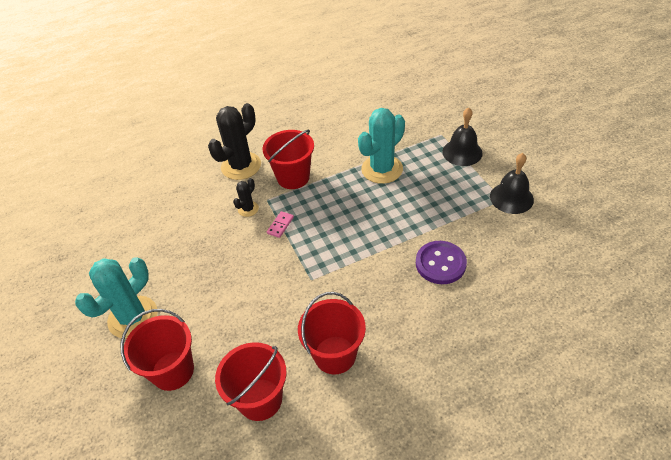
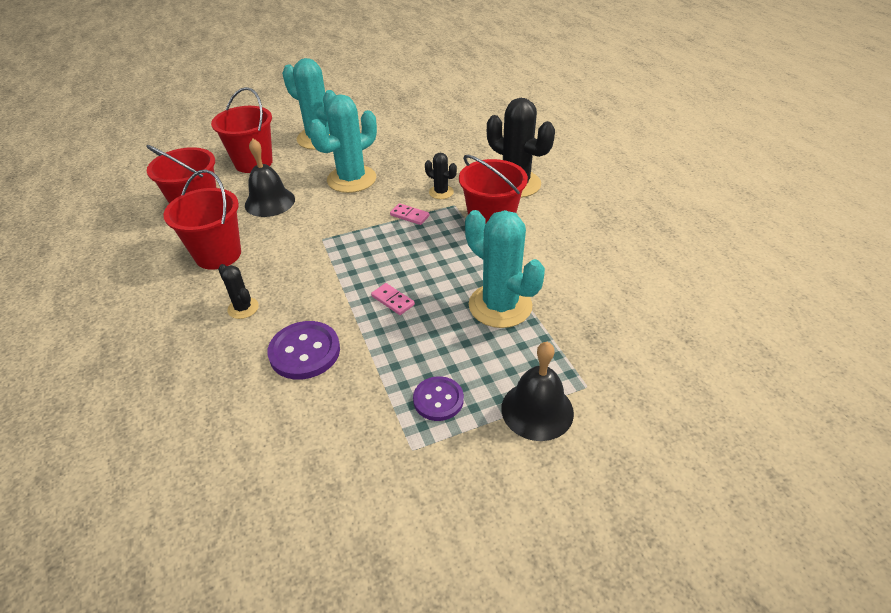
camera: 90 degrees right, 5 degrees down
black bell [490,153,534,214] -> black bell moved to [245,139,295,217]
none -> black cactus [218,264,259,319]
none -> turquoise cactus [309,94,377,193]
none -> pink domino [371,283,415,315]
none -> purple button [413,376,464,421]

